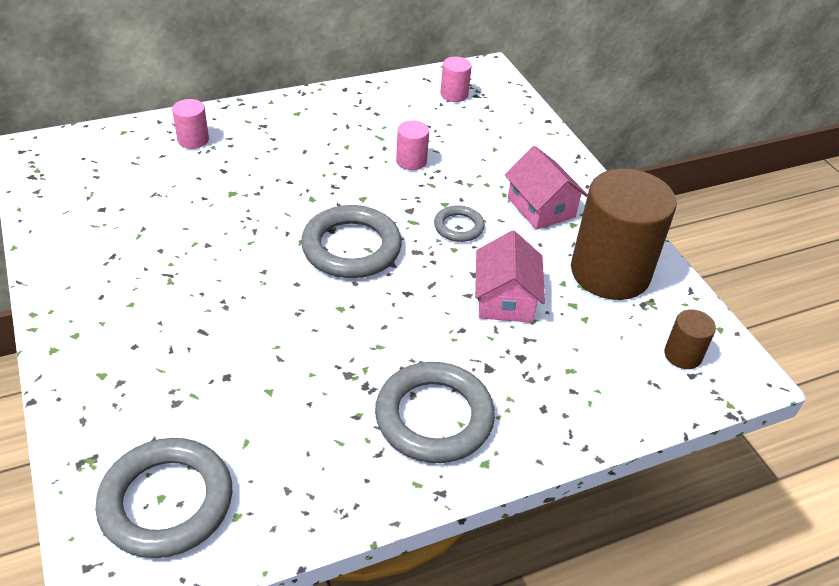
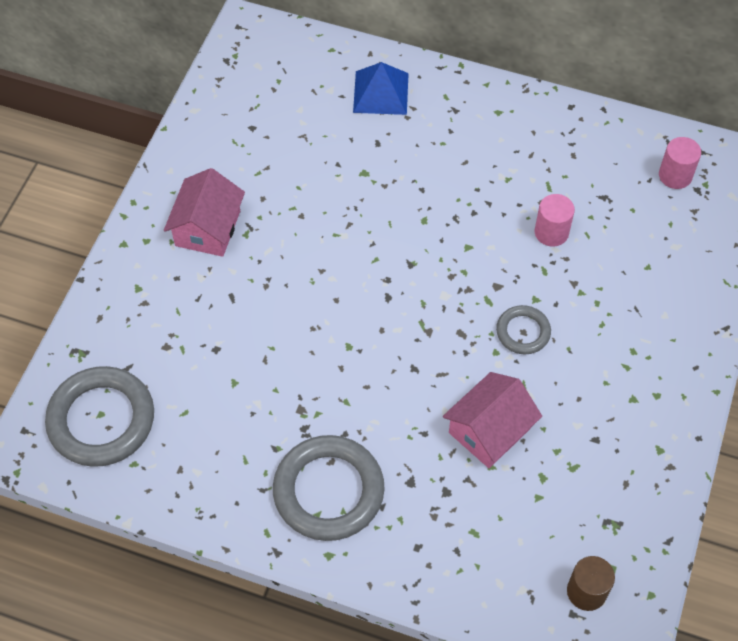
camera: 45 degrees right, 15 degrees up
pink cylinder [172,99,209,149] -> blue pyramid [353,62,409,115]
grey ring [301,205,402,278] -> none
pink house [505,146,588,230] -> pink house moved to [164,168,245,257]
brown cylinder [571,168,677,300] -> none

